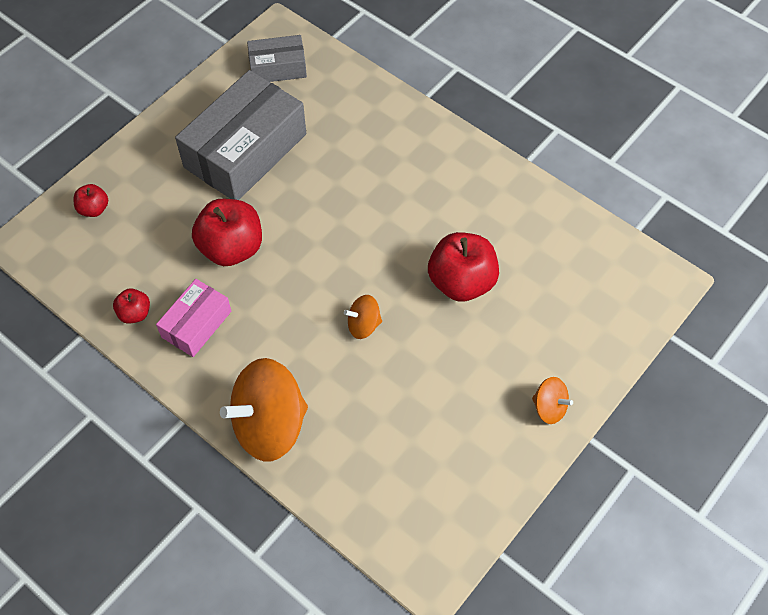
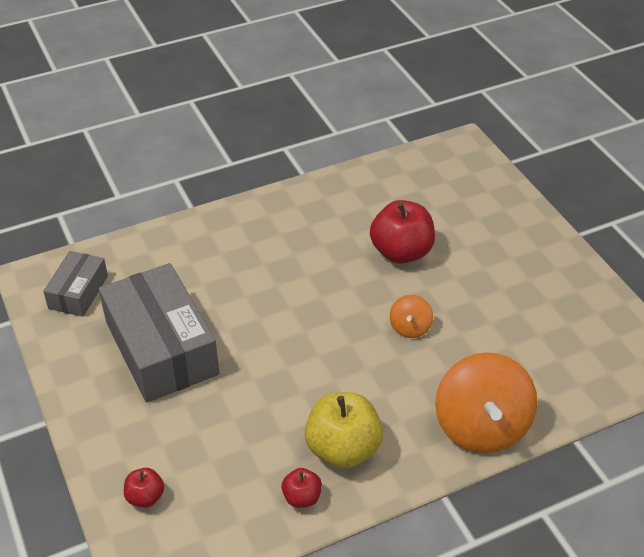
camera: 65 degrees left, 15 degrees down
pink box [156,279,231,357] -> yellow apple [305,392,383,469]
red apple [192,199,262,266] -> none
orange spinning top [532,377,573,424] -> none

